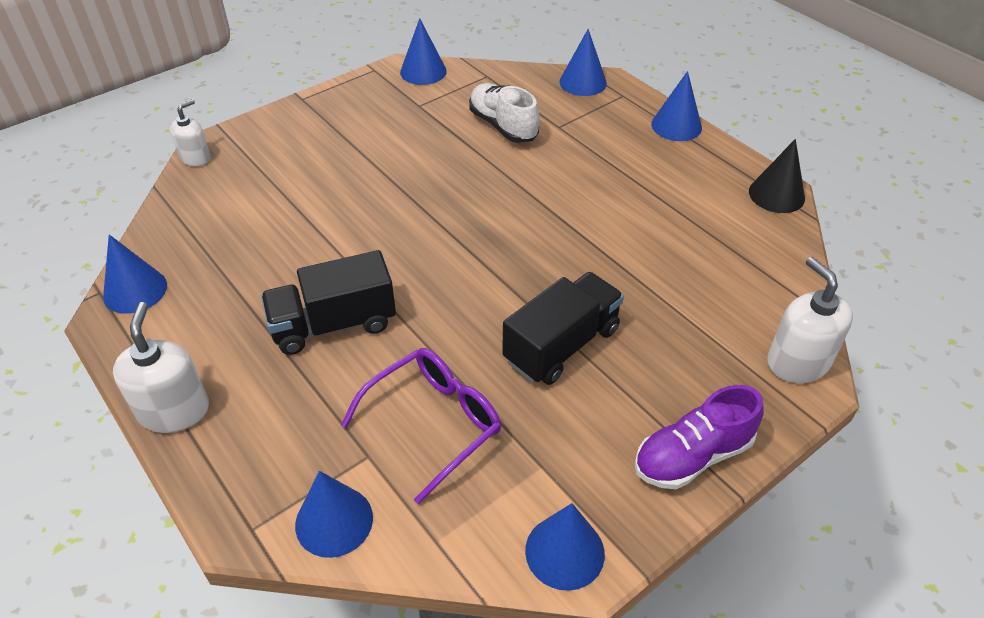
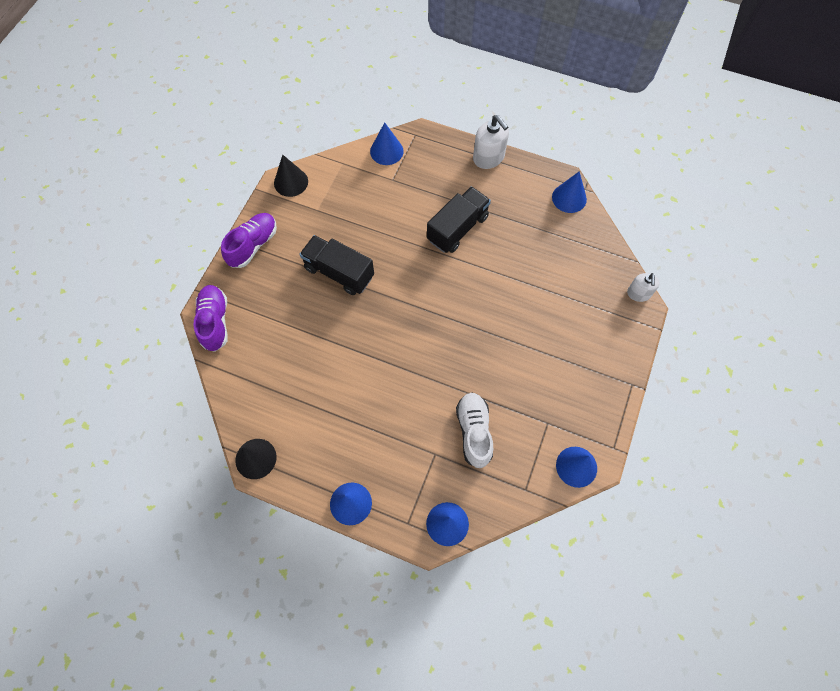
camera: 150 degrees right, 20 degrees up
purple glasses [341,348,501,504] -> none
white shoe [469,83,540,143] -> white shoe turned 120 degrees counterclockwise [456,392,493,468]
black truck [502,272,624,385] -> black truck turned 105 degrees clockwise [300,235,374,295]
blue cone [525,503,605,591] -> black cone [274,155,308,197]
white soap dispenser [767,257,853,383] -> purple shoe [194,285,227,352]

